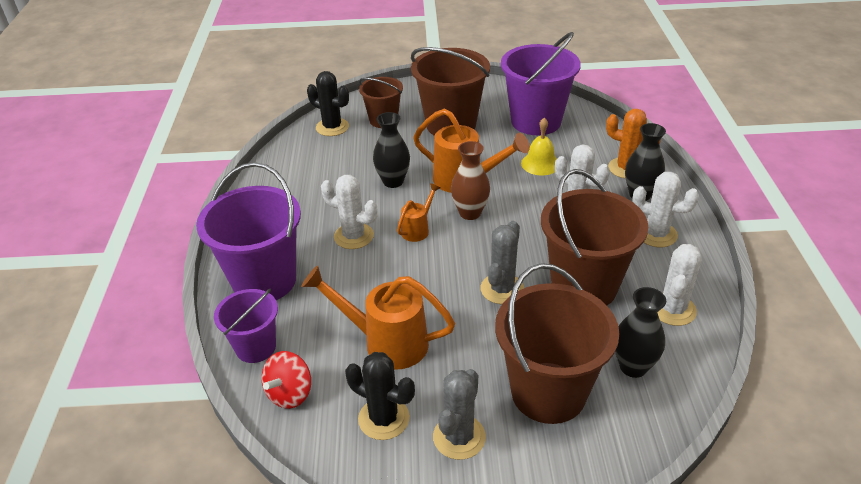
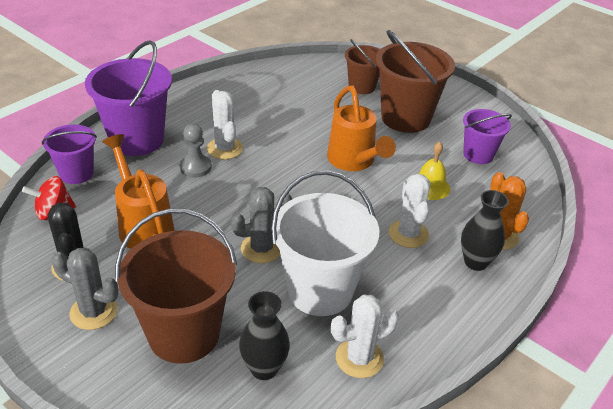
camera: 40 degrees right, 0 degrees up
black cactus [307,71,349,136] -> none
black vase [373,112,410,188] -> none
orange watering can [397,183,440,242] -> none
grey cactus [433,369,486,460] -> grey cactus turned 45 degrees clockwise [52,248,119,330]
brown vase [451,141,490,220] -> none
purple bucket [501,32,581,135] -> purple bucket [463,109,512,164], size x0.58
brown bucket [541,169,648,305] -> white bucket [271,170,379,316]
white cactus [632,172,699,247] -> none
none -> grey pawn [179,124,212,178]

